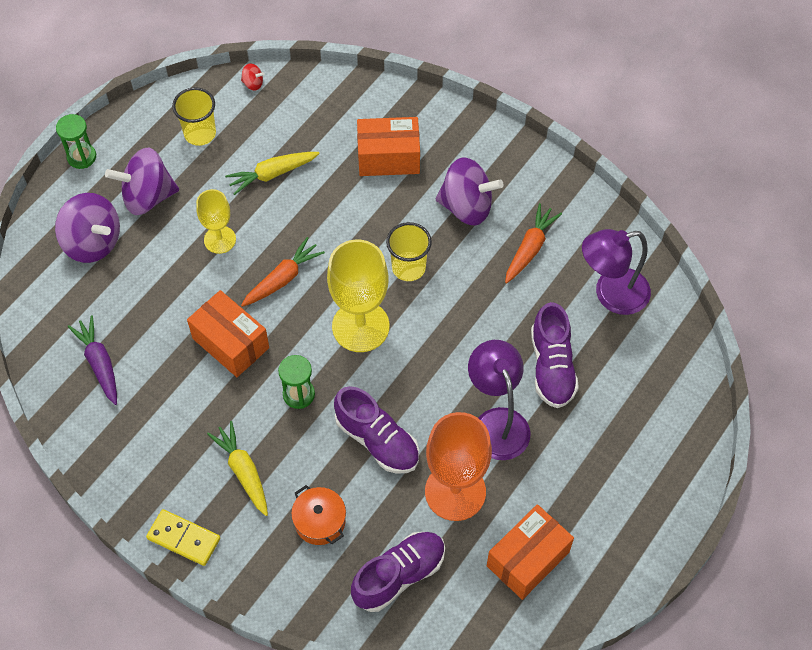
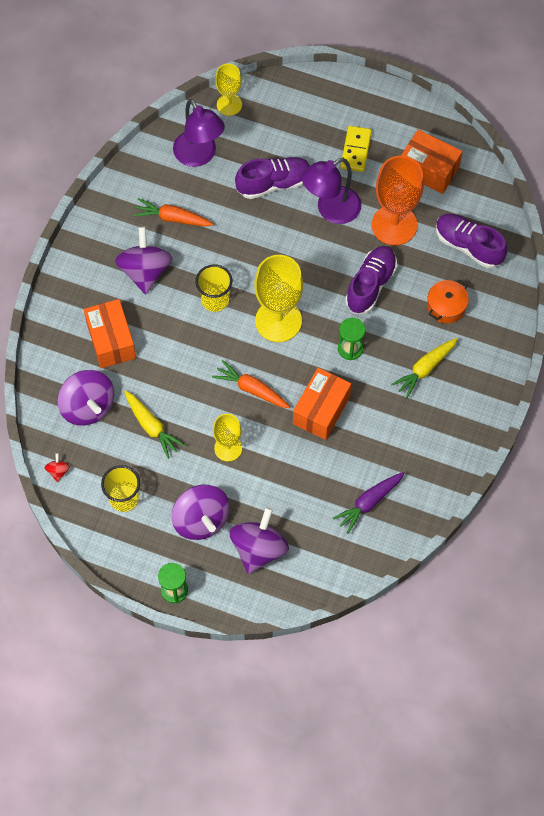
camera: 105 degrees left, 5 degrees up
yellow domino [146,509,220,566] -> yellow domino moved to [340,126,372,172]
none -> purple spinning top [58,370,114,426]
none -> yellow goblet [215,63,242,116]

